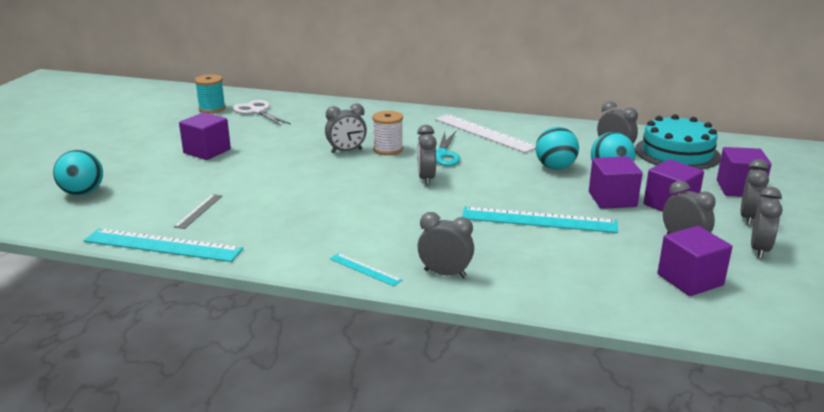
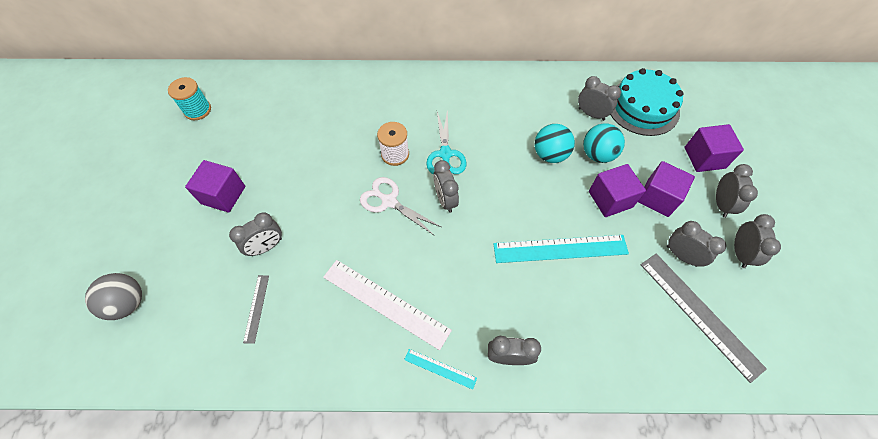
camera: 15 degrees left, 35 degrees up
turquoise ball [53,150,103,196] -> grey ball [85,273,142,320]
turquoise ruler [84,228,243,262] -> none
white scissors [233,100,291,126] -> white scissors moved to [360,177,441,236]
grey clock [325,103,367,153] -> grey clock moved to [229,212,282,256]
white ruler [435,114,536,153] -> white ruler moved to [323,260,452,350]
purple cube [657,226,732,296] -> grey ruler [641,254,767,383]

